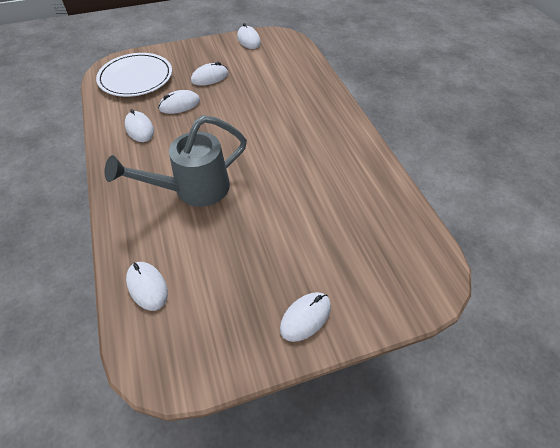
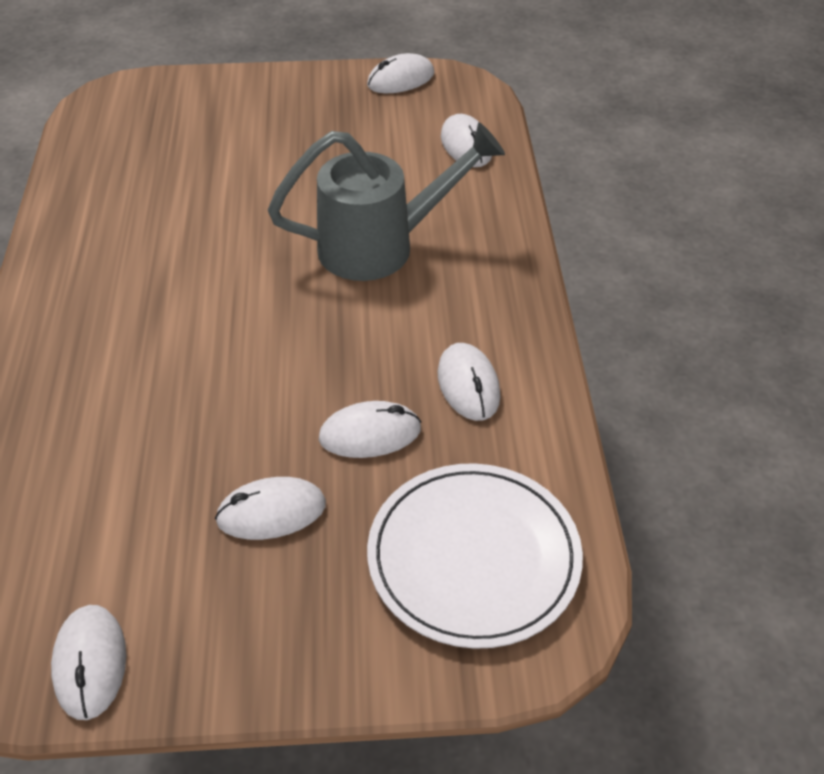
camera: 165 degrees left, 5 degrees down
white mouse [280,292,331,342] -> white mouse moved to [367,53,434,93]

